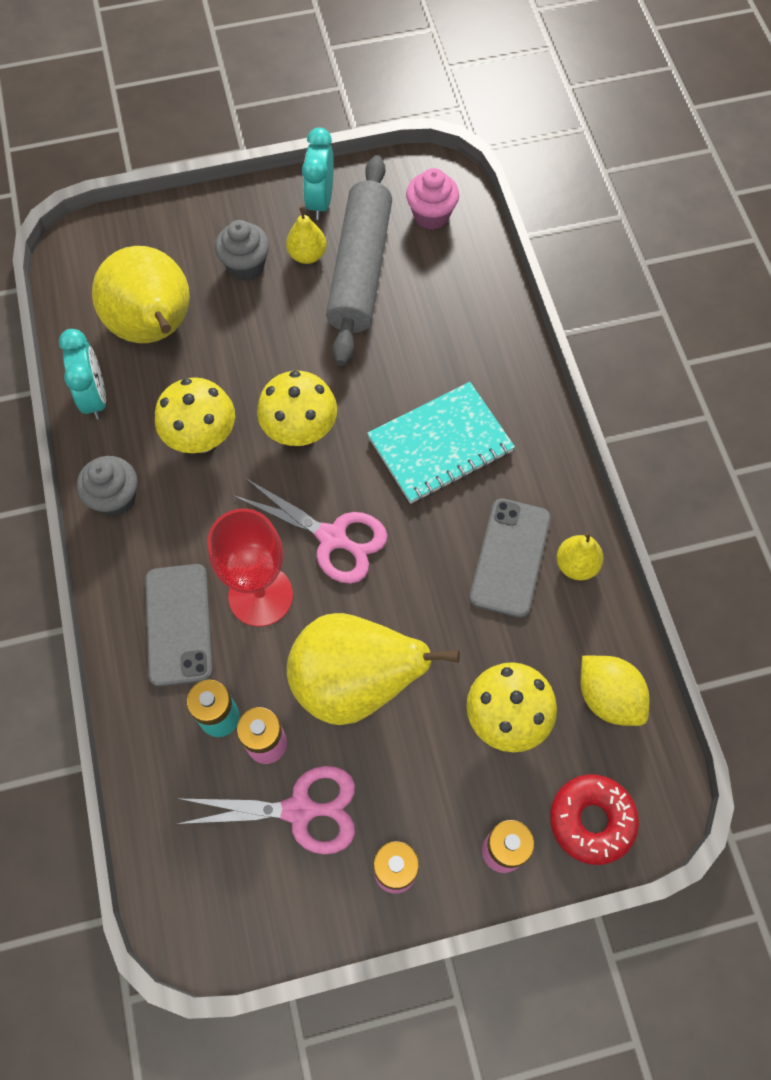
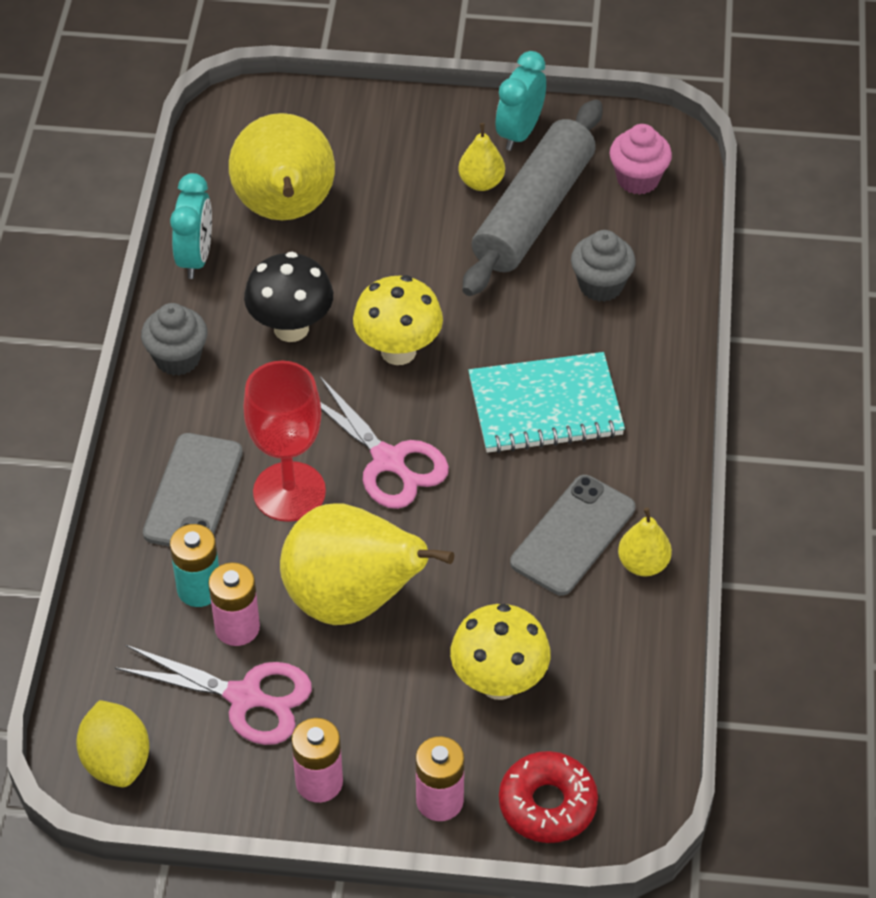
camera: 20 degrees right, 15 degrees down
yellow mushroom [155,377,235,453] -> black mushroom [244,252,333,342]
grey cupcake [215,220,269,281] -> grey cupcake moved to [571,230,636,302]
yellow lemon [580,655,649,726] -> yellow lemon moved to [76,700,149,787]

